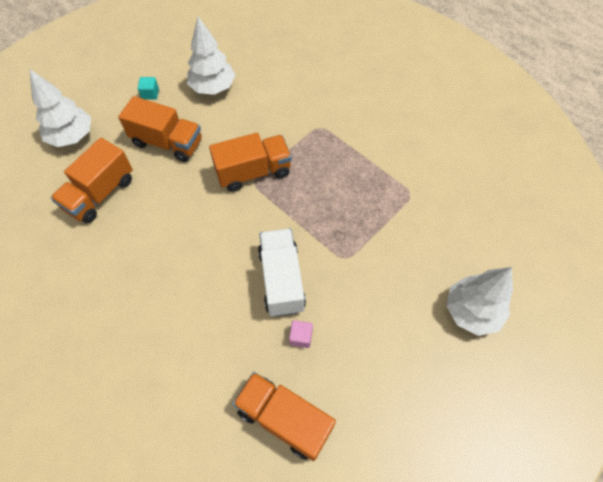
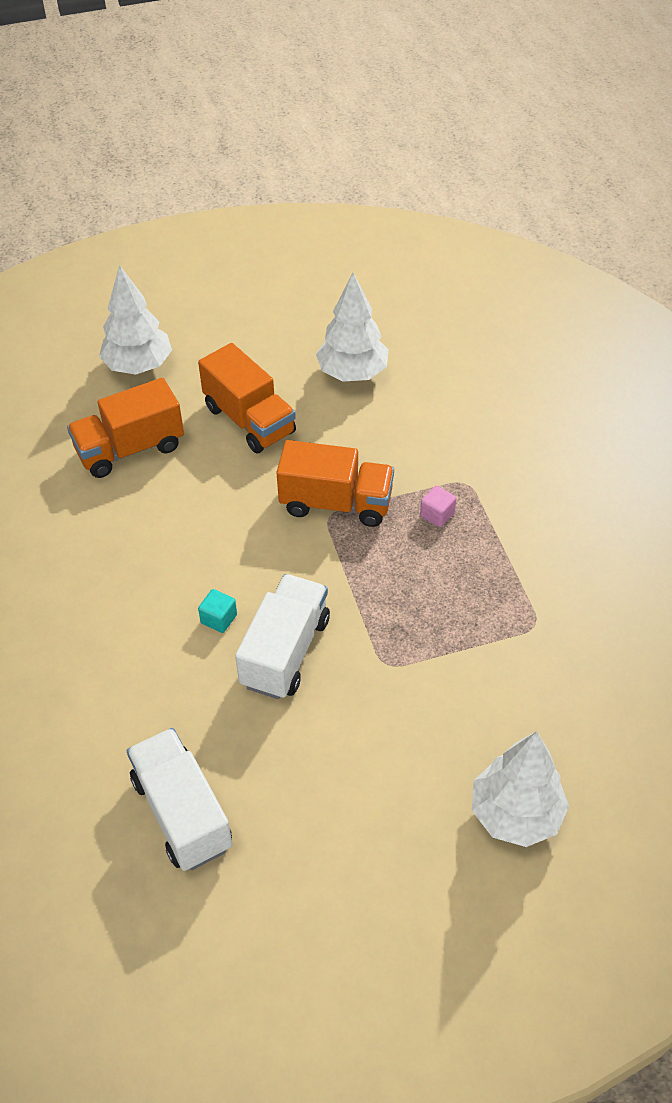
camera: 30 degrees right, 10 degrees down
turquoise cube [138,77,159,99] -> turquoise cube moved to [198,589,237,633]
orange truck [233,372,336,461] -> white truck [127,728,233,871]
pink cube [289,320,313,348] -> pink cube moved to [420,486,456,527]

